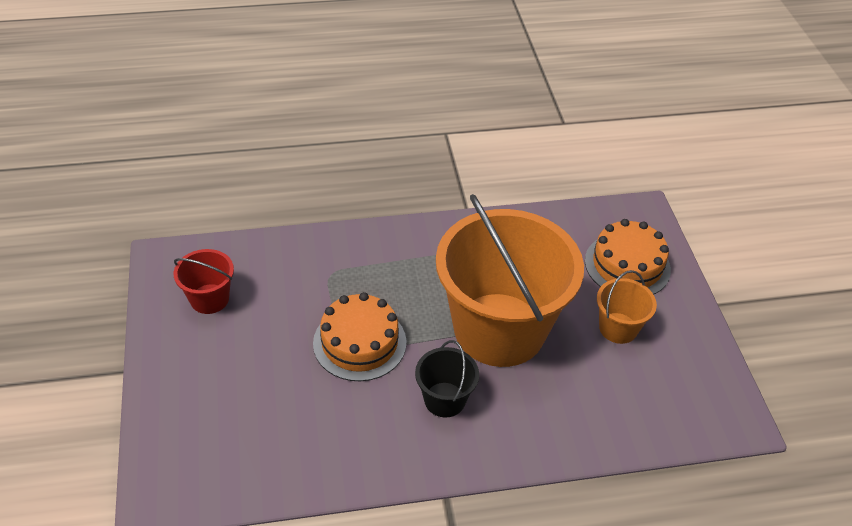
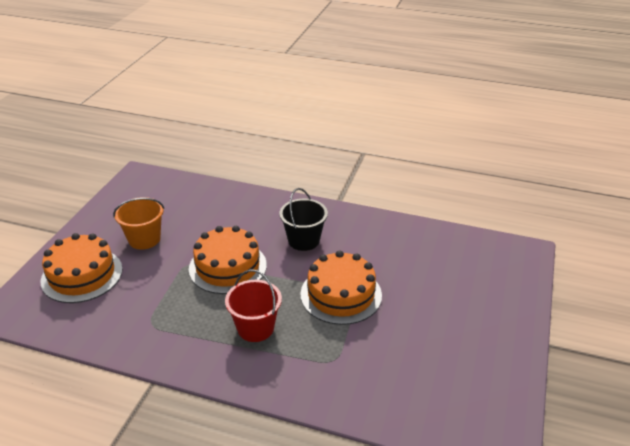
camera: 150 degrees left, 10 degrees down
red bucket [174,249,234,314] -> red bucket moved to [225,269,282,342]
orange bucket [436,194,584,367] -> orange cake [189,226,267,294]

